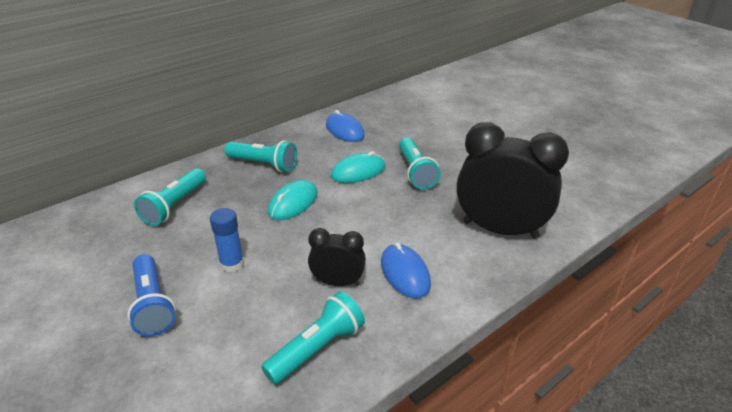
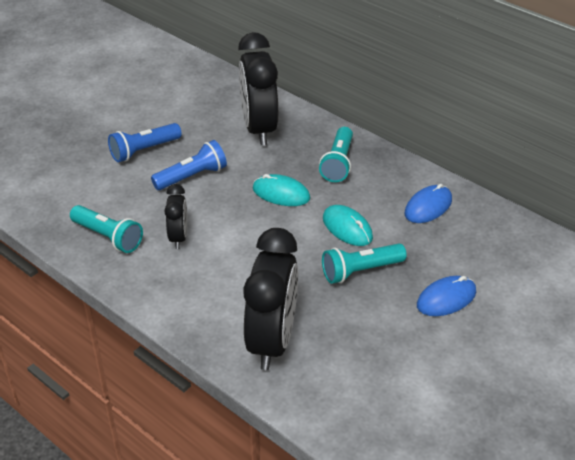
camera: 80 degrees right, 5 degrees up
turquoise flashlight [134,168,206,226] -> black clock [238,32,278,145]
blue glue stick [210,208,244,272] -> blue flashlight [151,140,227,190]
blue mouse [381,243,431,299] -> blue mouse moved to [417,276,476,316]

